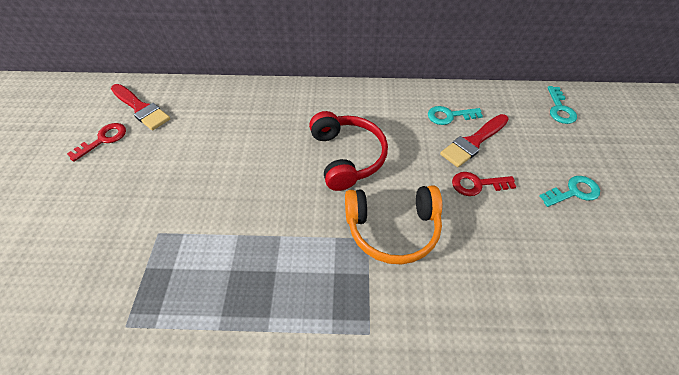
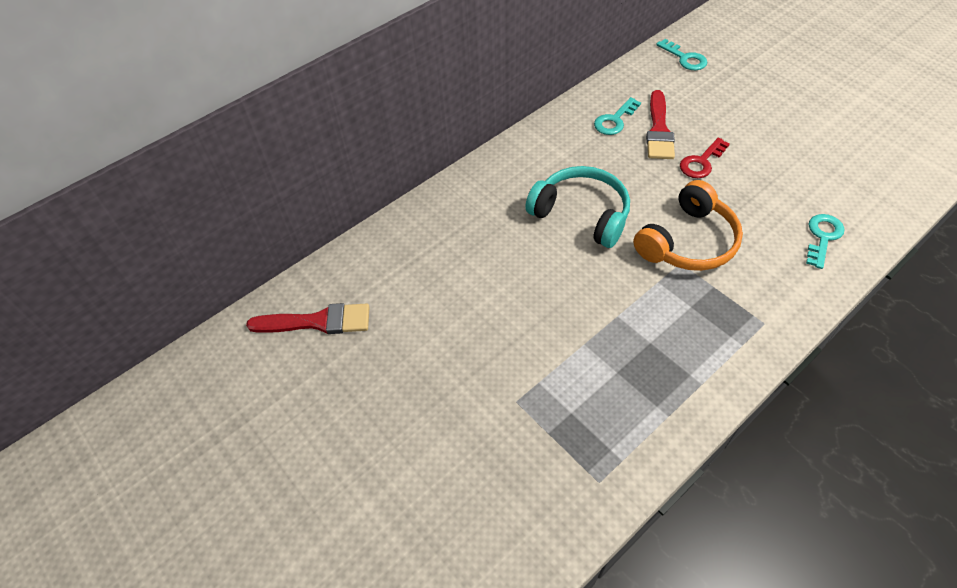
camera: 40 degrees left, 0 degrees up
red key [67,123,126,162] -> none
red headphones [309,111,388,191] -> turquoise headphones [525,166,630,248]
turquoise key [539,176,600,207] -> turquoise key moved to [806,214,845,269]

